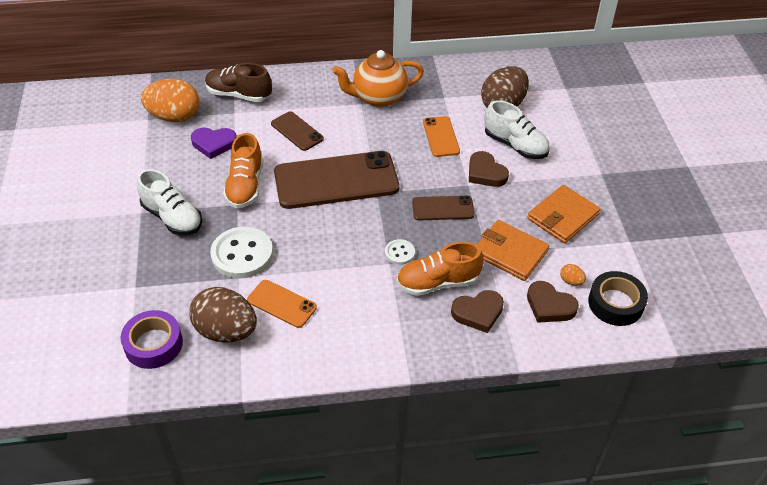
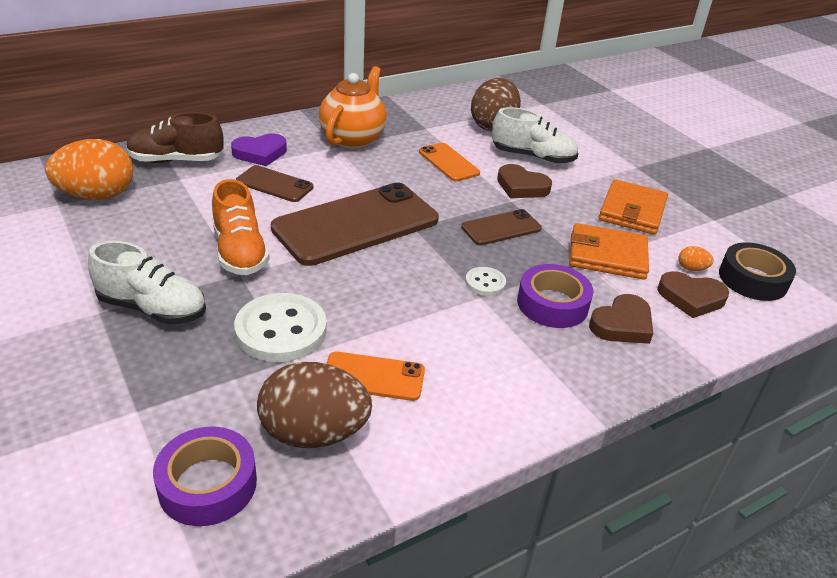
camera: 25 degrees left, 10 degrees down
purple heart [191,128,236,159] -> purple heart moved to [231,134,287,166]
orange teapot [333,50,424,107] -> orange teapot turned 150 degrees clockwise [319,66,387,149]
orange shoe [397,242,484,296] -> purple tape [517,264,593,328]

